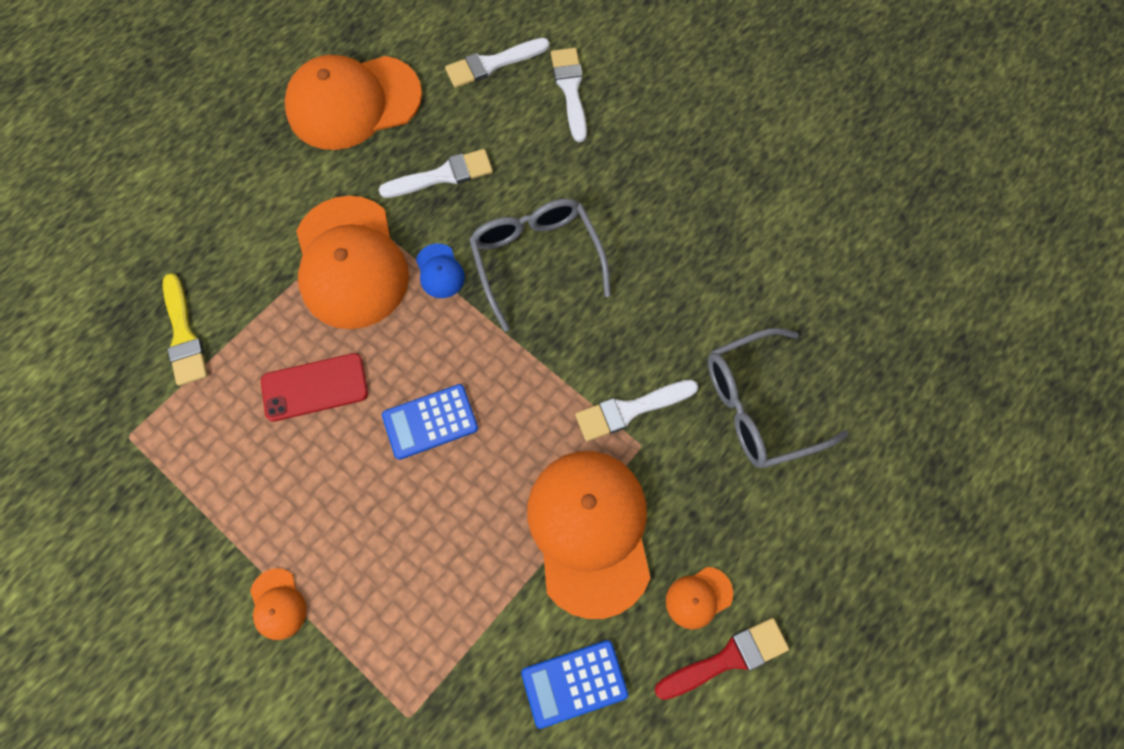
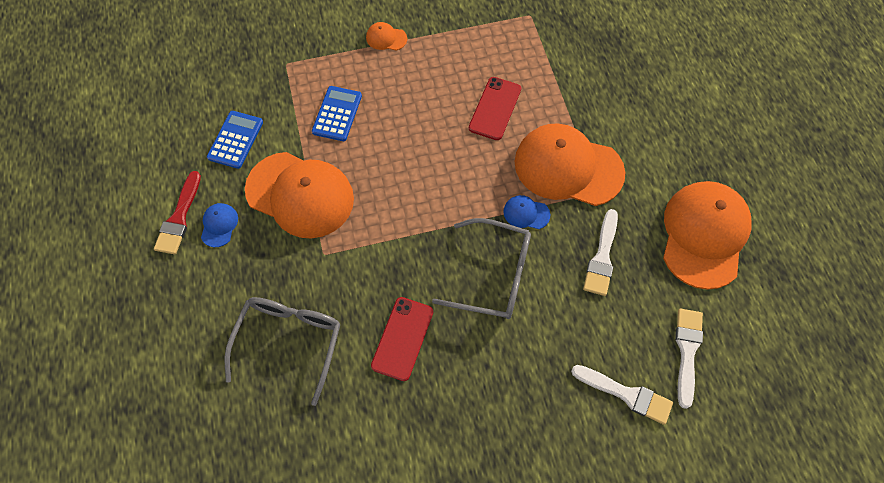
camera: 125 degrees right, 5 degrees down
yellow brush [163,273,208,386] -> none
blue calculator [382,384,478,460] -> blue calculator moved to [312,86,362,141]
white brush [575,379,698,441] -> none
orange cap [666,567,733,629] -> blue cap [201,203,238,247]
none -> red phone [371,297,433,381]

